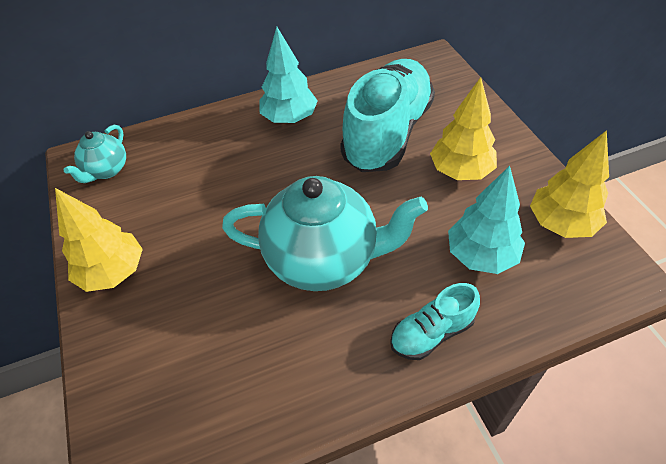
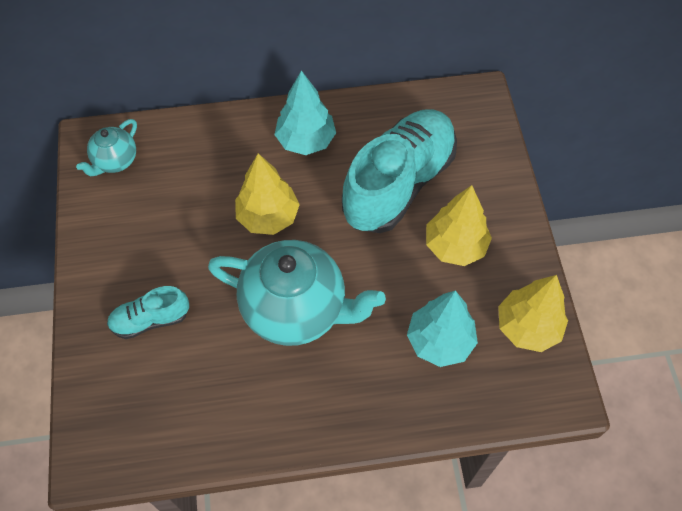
camera: 10 degrees right, 10 degrees up
yellow tree [55,188,143,292] -> yellow tree moved to [235,153,300,235]
turquoise shoe [390,283,480,360] -> turquoise shoe moved to [107,286,189,339]

